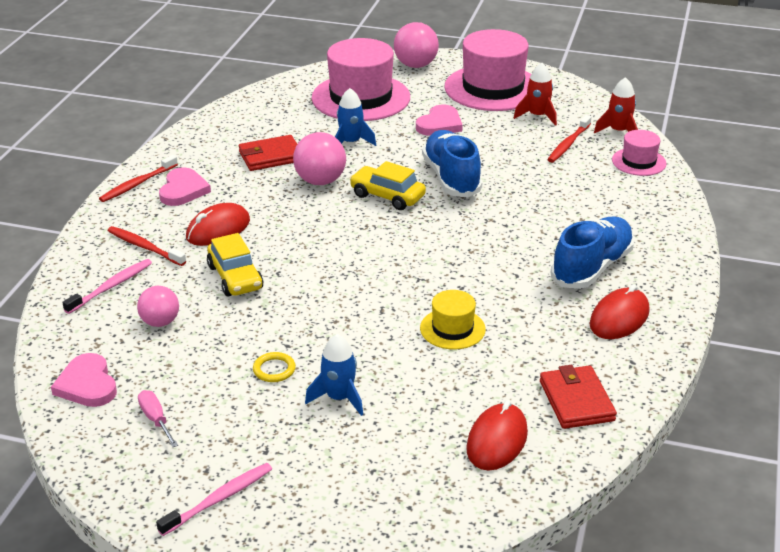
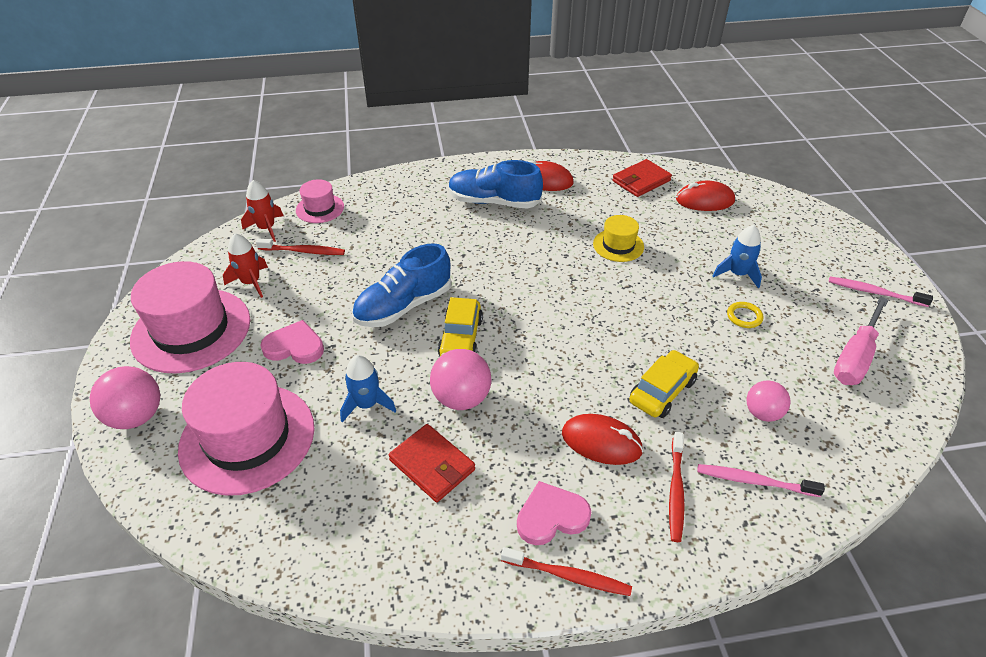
camera: 115 degrees left, 10 degrees up
pink heart [51,353,117,407] -> none
pink screwdriver [138,390,178,447] -> pink screwdriver [834,297,888,385], size x1.88

